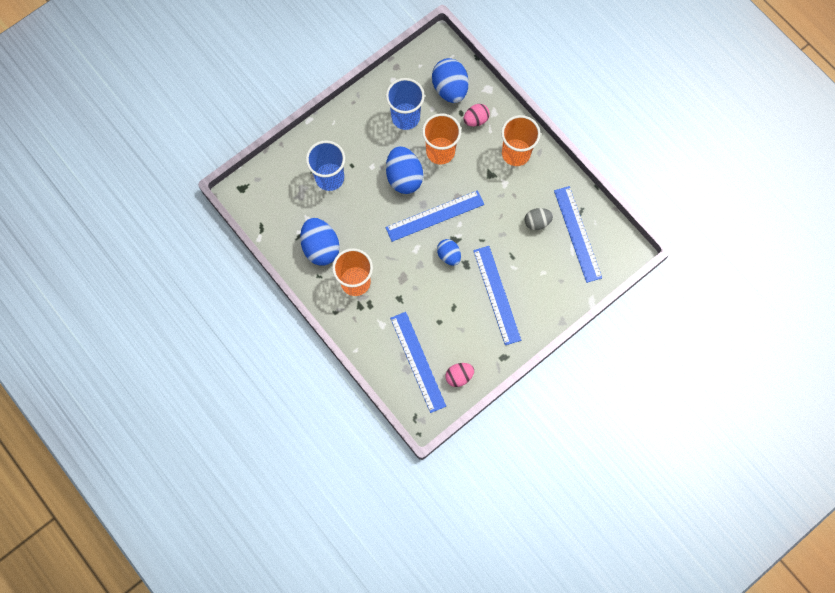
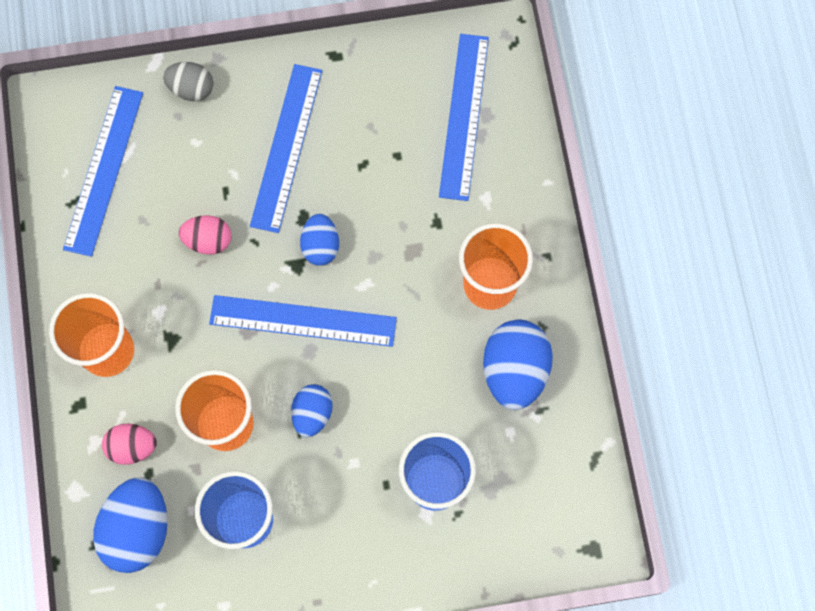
camera: 150 degrees left, 0 degrees up
blue egg [386,146,423,194] -> blue egg [291,384,333,437], size x0.59
pink egg [445,363,474,387] -> pink egg moved to [179,215,231,255]
grey egg [524,208,553,230] -> grey egg moved to [163,62,214,101]

